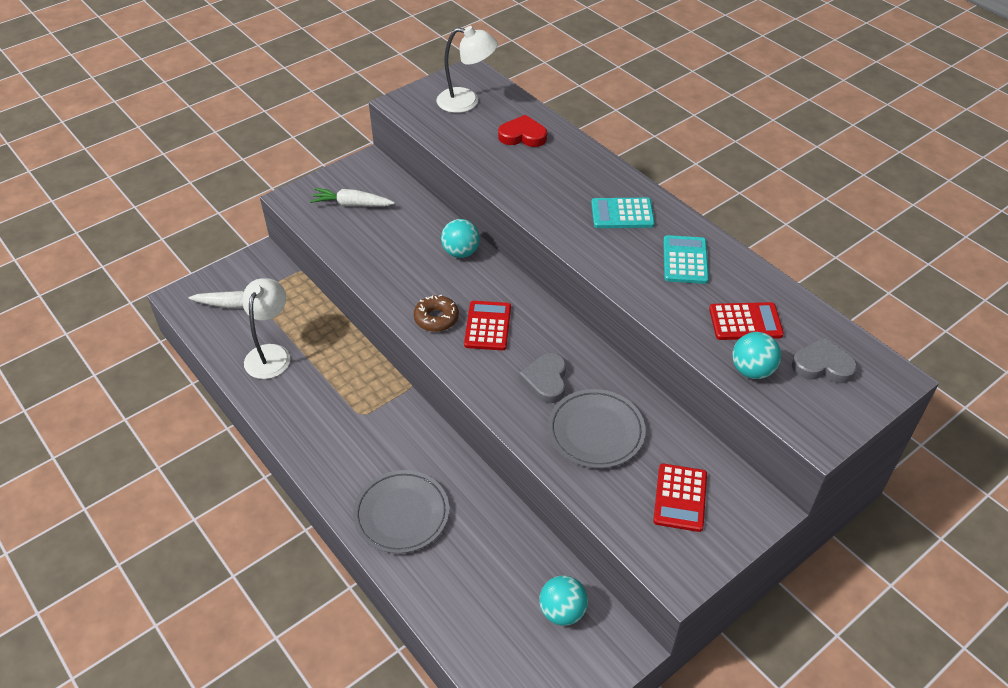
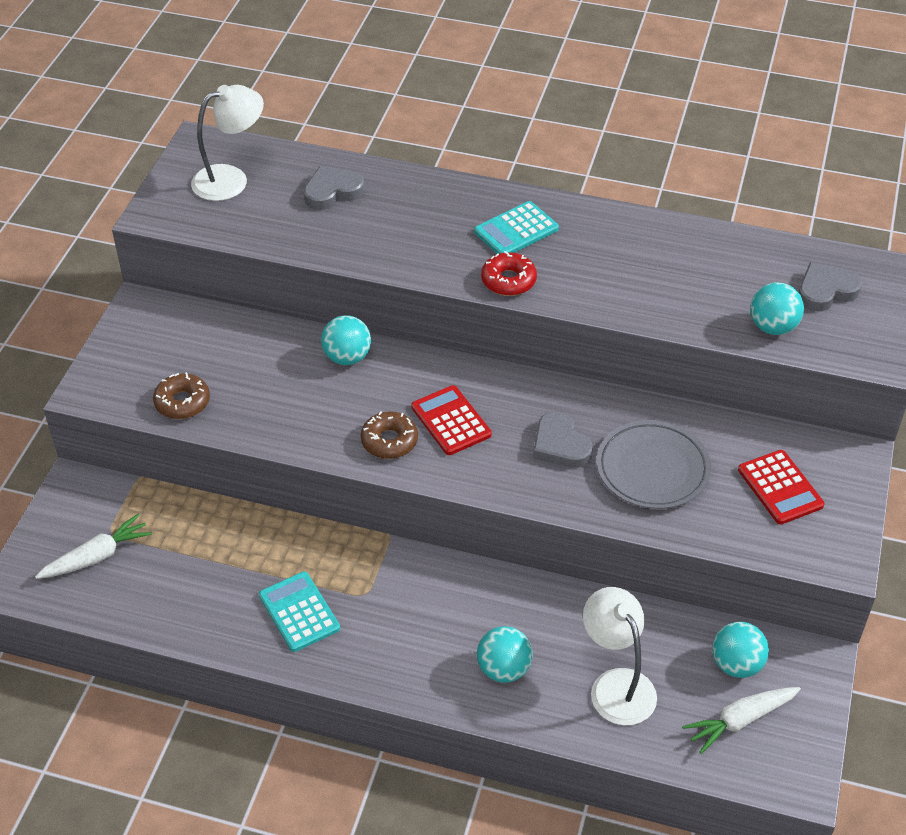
camera: 35 degrees left, 0 degrees up
white lamp [242,278,290,379] -> white lamp moved to [583,587,657,725]
white carrot [310,188,395,207] -> white carrot moved to [682,687,801,754]
grey plate [353,470,449,554] -> turquoise ball [477,626,533,683]
red heart [498,115,547,147] -> grey heart [304,166,365,210]
turquoise calculator [663,235,709,284] -> turquoise calculator moved to [259,571,340,652]
red calculator [709,302,784,340] -> none
none -> brown donut [153,372,210,419]
none -> red donut [481,251,537,296]

